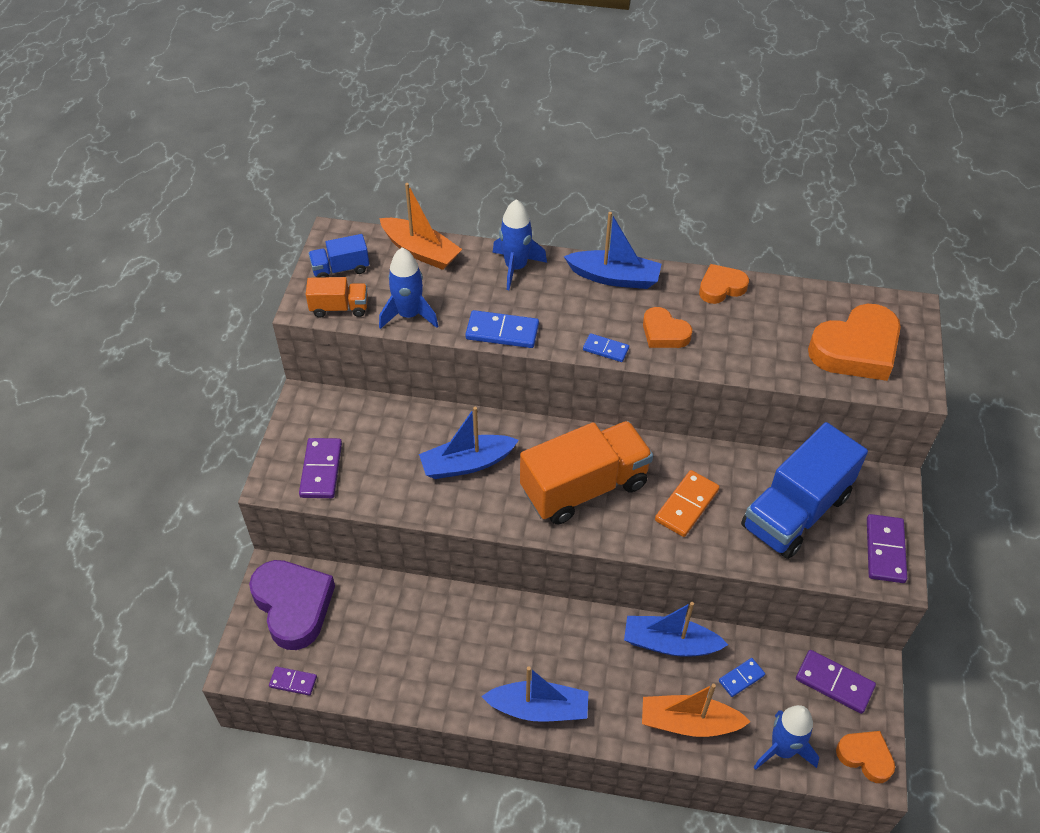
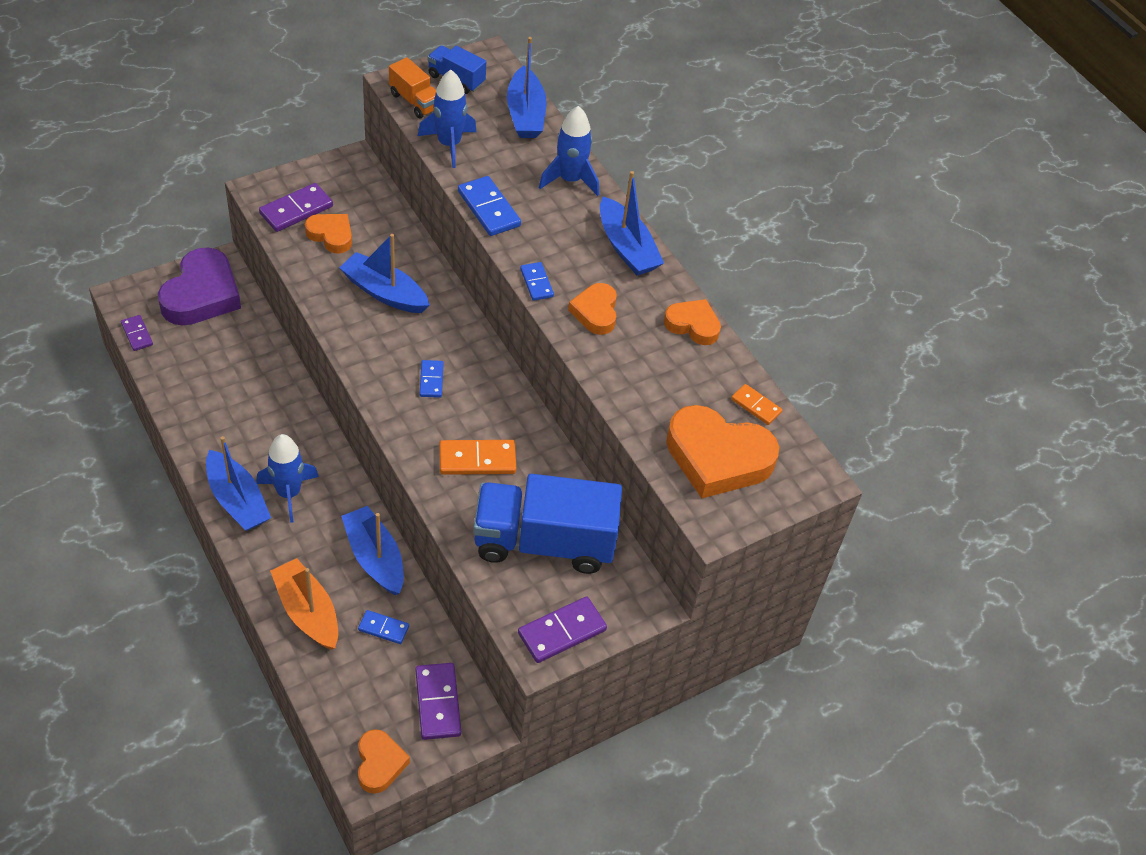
camera: 45 degrees right, 0 degrees up
orange boat [379,183,462,270] -> blue boat [507,37,546,138]
orange truck [520,421,653,525] -> blue domino [420,360,444,398]
blue rocket [754,705,819,770] -> blue rocket moved to [256,434,319,523]
none -> orange heart [305,214,352,254]
none -> orange domino [731,384,782,425]

